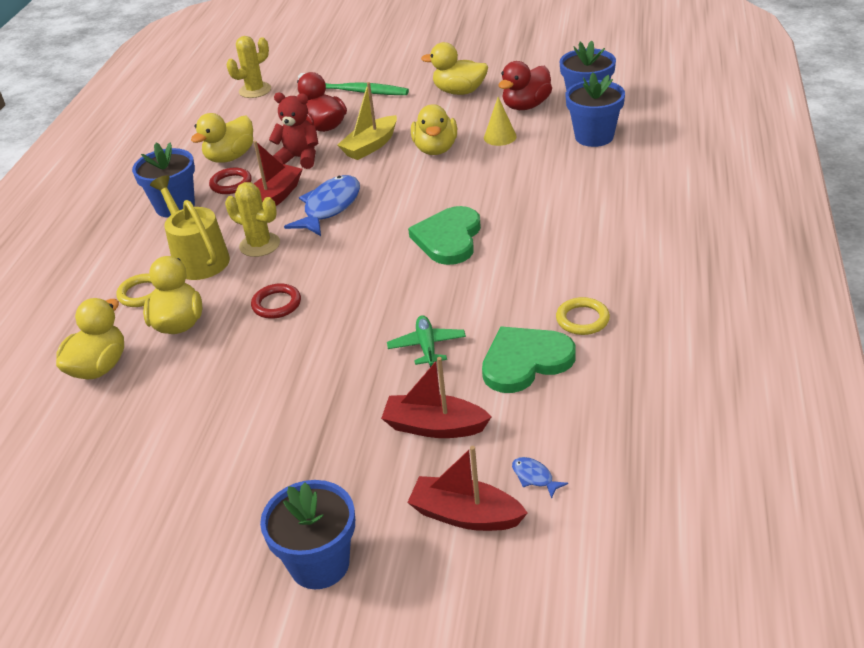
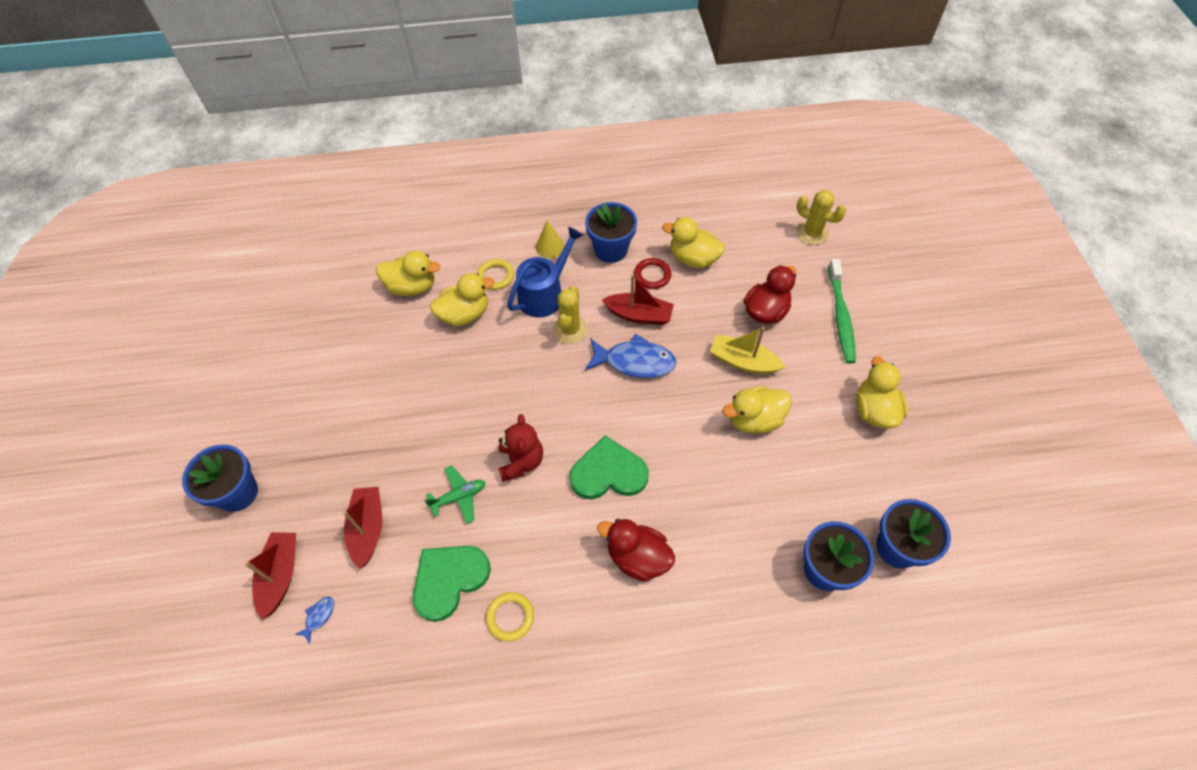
camera: 70 degrees right, 20 degrees up
yellow watering can [150,175,230,280] -> blue watering can [507,227,583,318]
red ring [251,283,301,319] -> none
red teddy bear [269,93,318,169] -> red teddy bear moved to [498,414,543,482]
green heart [482,327,576,393] -> green heart turned 90 degrees counterclockwise [413,546,491,622]
yellow cone [484,97,517,146] -> yellow cone moved to [536,220,564,258]
red duck [499,61,552,110] -> red duck moved to [597,519,675,582]

